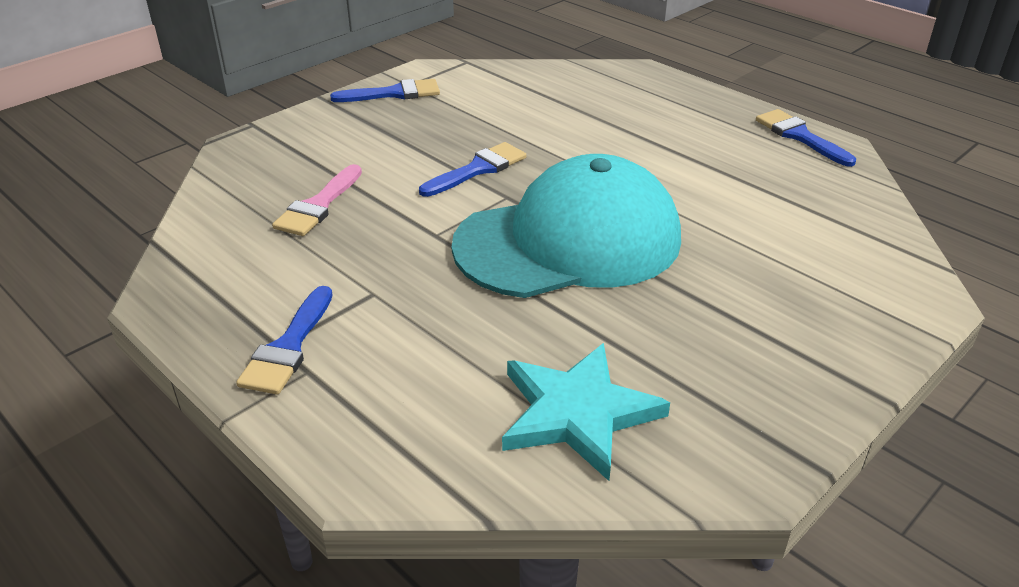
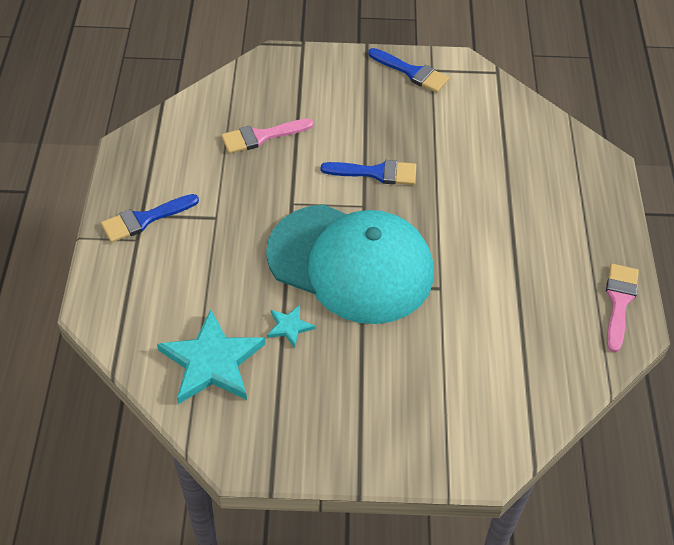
camera: 45 degrees right, 15 degrees up
blue brush [756,109,856,167] -> pink brush [606,264,639,352]
none -> turquoise star [267,305,315,348]

